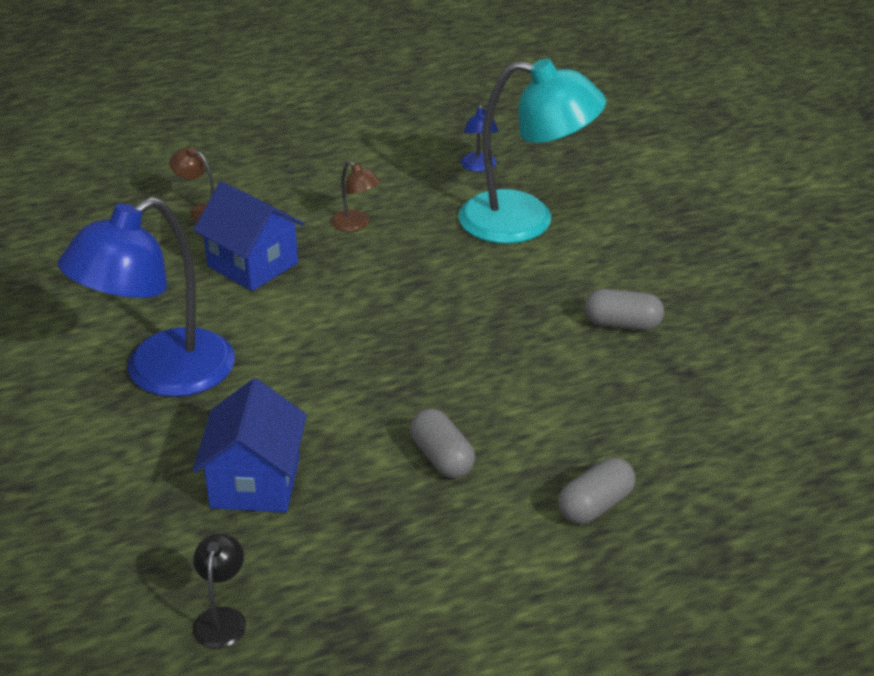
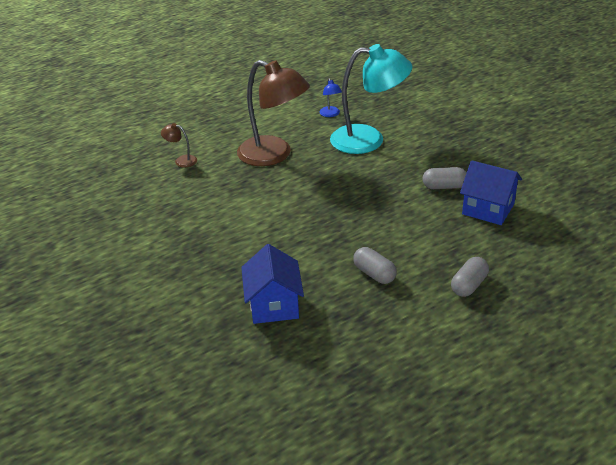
camera: 10 degrees left, 0 degrees up
blue lamp [58,197,235,397] -> none
blue house [193,182,304,291] -> blue house moved to [460,160,522,225]
black lamp [193,534,246,649] -> none
brown lamp [331,161,380,232] -> brown lamp [237,60,310,166], size x2.46

